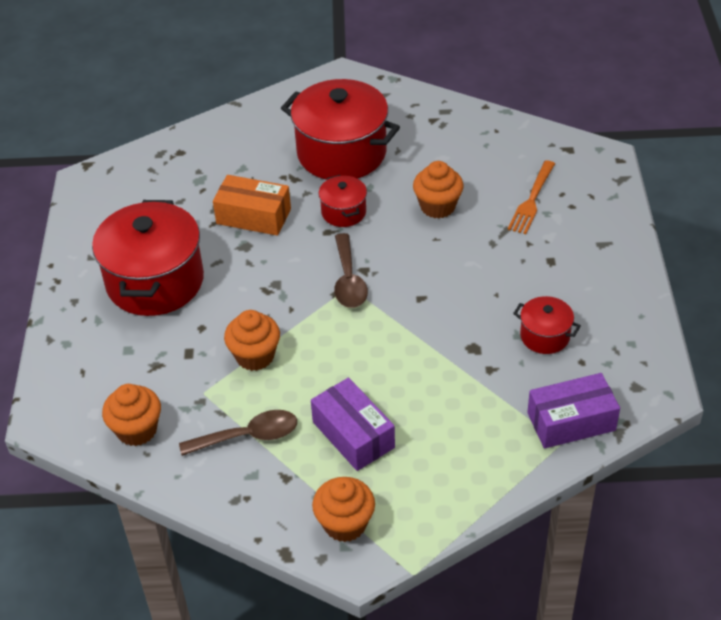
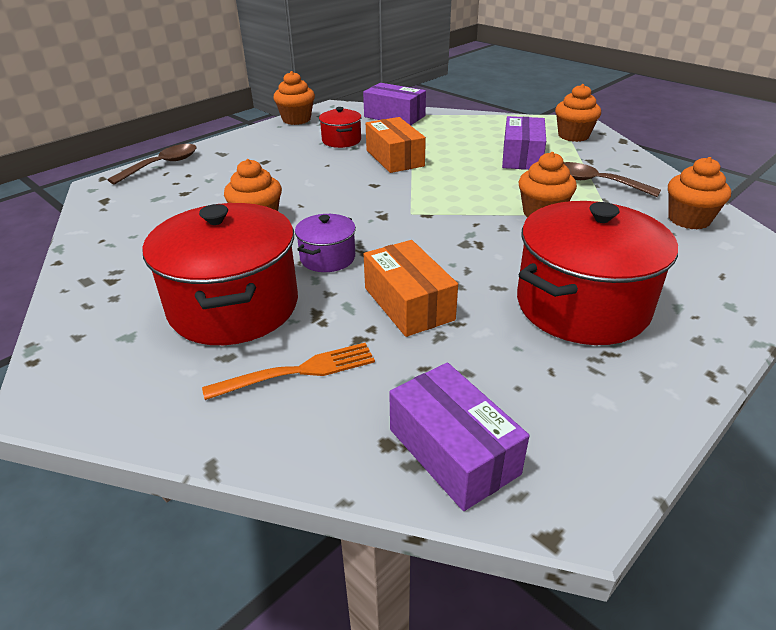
camera: 135 degrees left, 10 degrees down
red pot [319,175,367,227] -> purple pot [295,214,356,272]
brown spoon [334,233,368,308] -> brown spoon moved to [107,144,197,185]
orange fork [508,160,555,234] -> orange fork moved to [202,343,375,400]
none -> orange cupcake [273,71,315,125]
none -> orange box [366,117,426,173]
none -> purple box [389,362,529,511]

